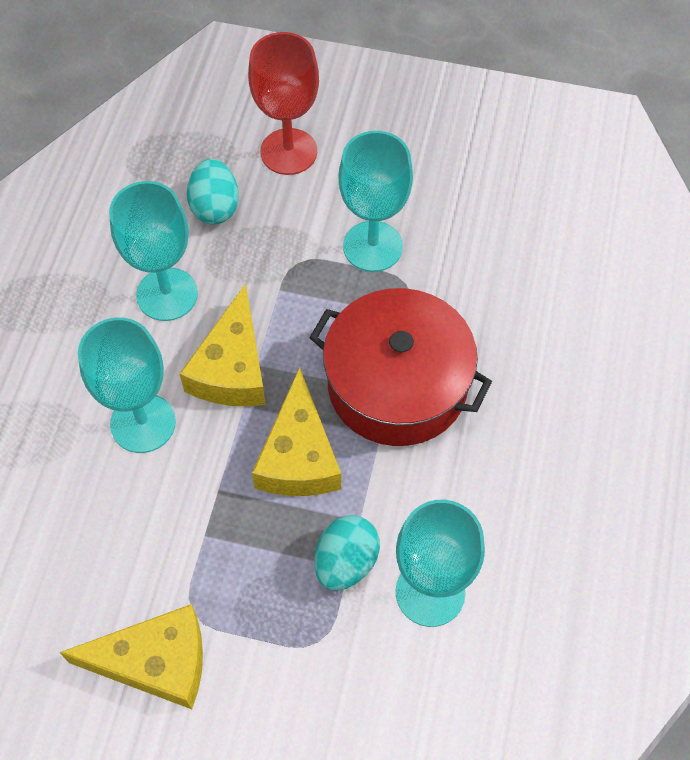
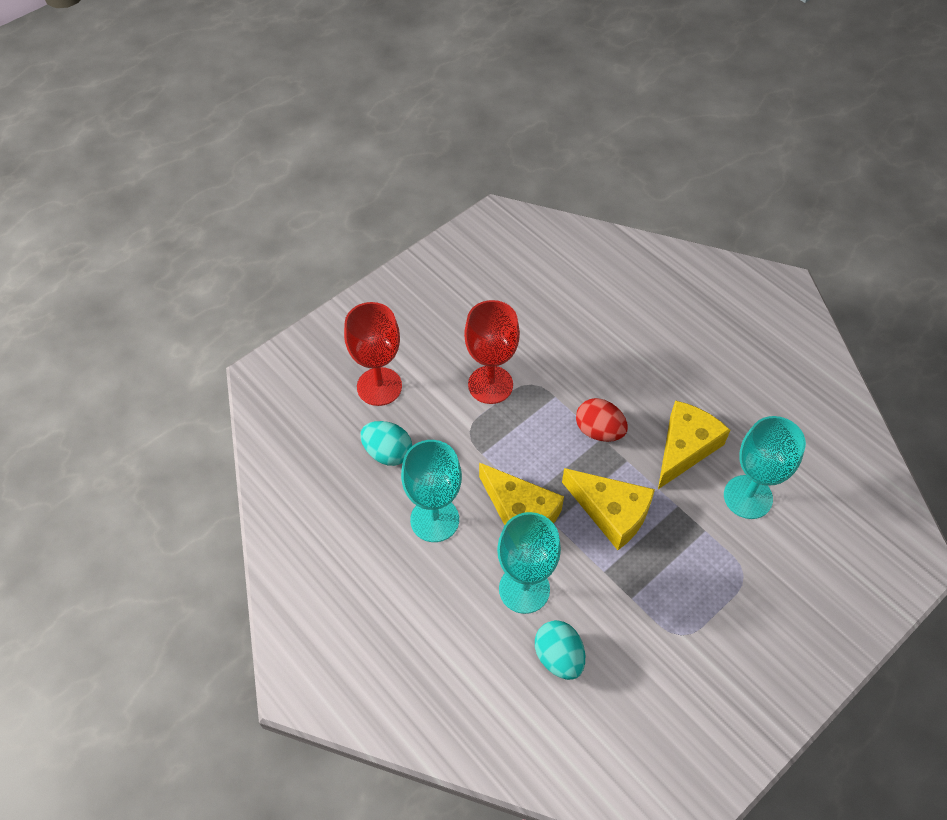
camera: 55 degrees left, 5 degrees down
yellow cheese [59,604,203,709] -> yellow cheese moved to [658,400,730,489]
red pot [309,288,492,446] -> red egg [576,398,628,442]
turquoise egg [314,515,380,591] -> turquoise egg moved to [535,620,585,680]
turquoise goblet [339,131,413,272] -> red goblet [464,300,520,404]

